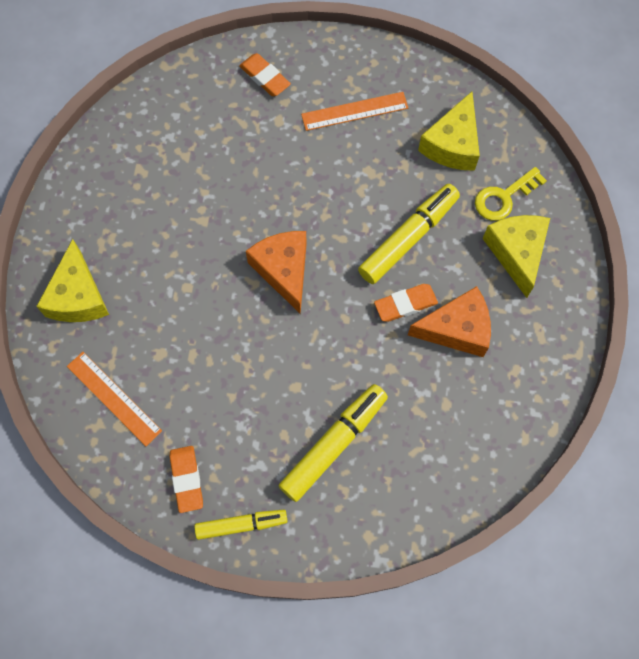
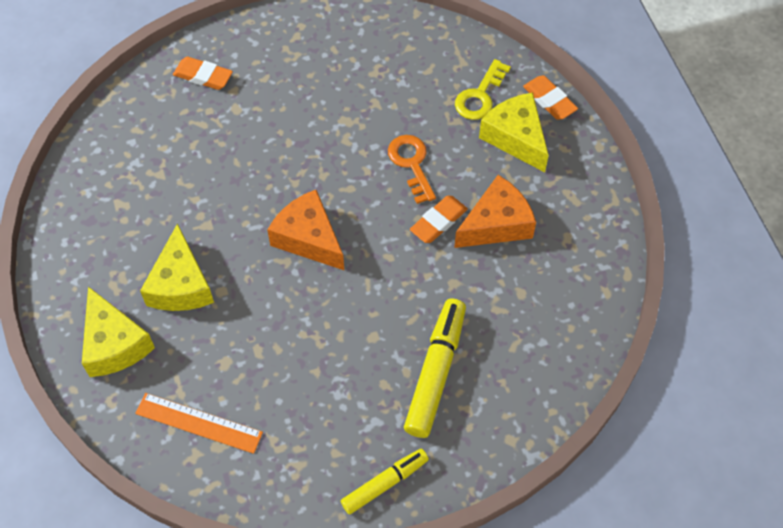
camera: 25 degrees left, 10 degrees down
orange eraser [170,446,203,513] -> orange eraser moved to [523,75,578,120]
orange ruler [301,92,408,131] -> none
yellow marker [358,184,460,284] -> orange key [388,135,436,204]
yellow cheese [418,92,480,171] -> yellow cheese moved to [140,223,214,311]

